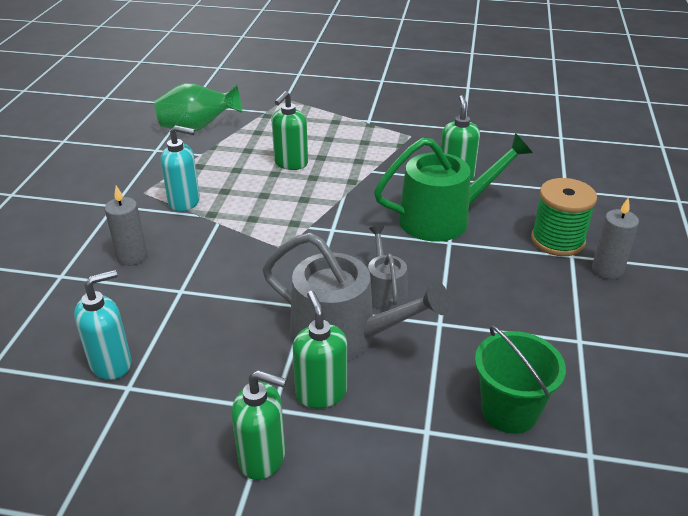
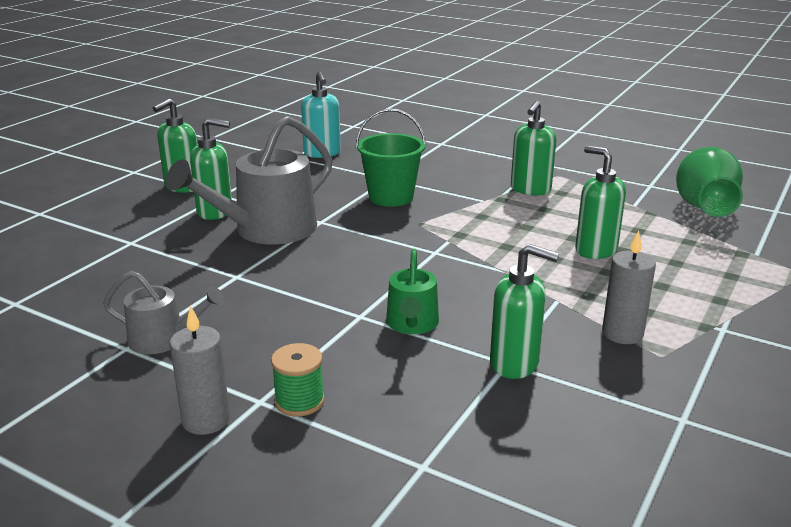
camera: 110 degrees right, 10 degrees down
grey candle [105,185,148,266] -> grey candle moved to [602,230,656,344]
turquoise soap dispenser [161,125,200,212] -> green soap dispenser [511,101,556,195]
grey watering can [368,225,408,310] -> grey watering can moved to [103,271,224,354]
green watering can [374,133,533,242] -> green watering can [386,249,439,334], size x0.54
green bucket [475,325,566,434] -> green bucket moved to [356,108,426,207]
green spool [531,178,597,256] -> green spool [271,343,325,417], size x0.60

